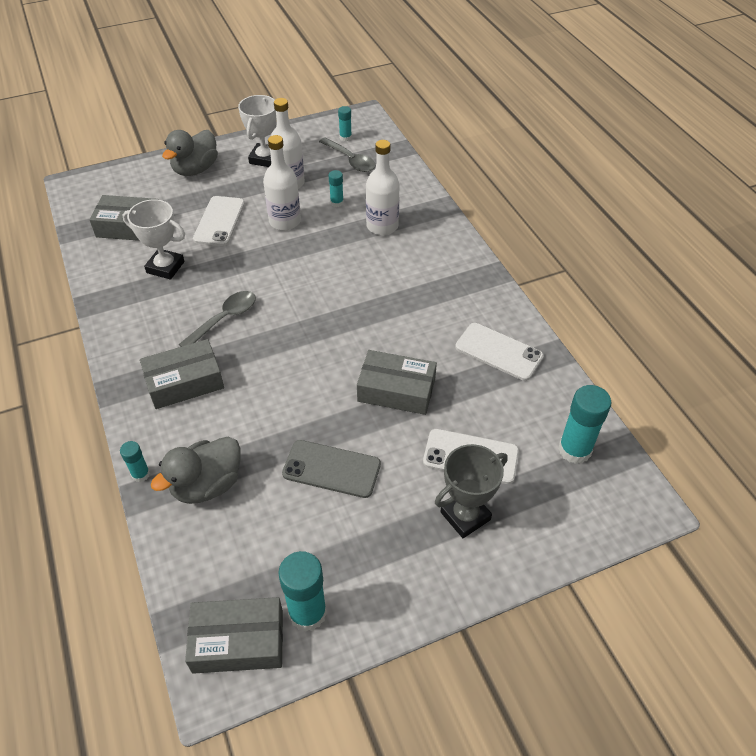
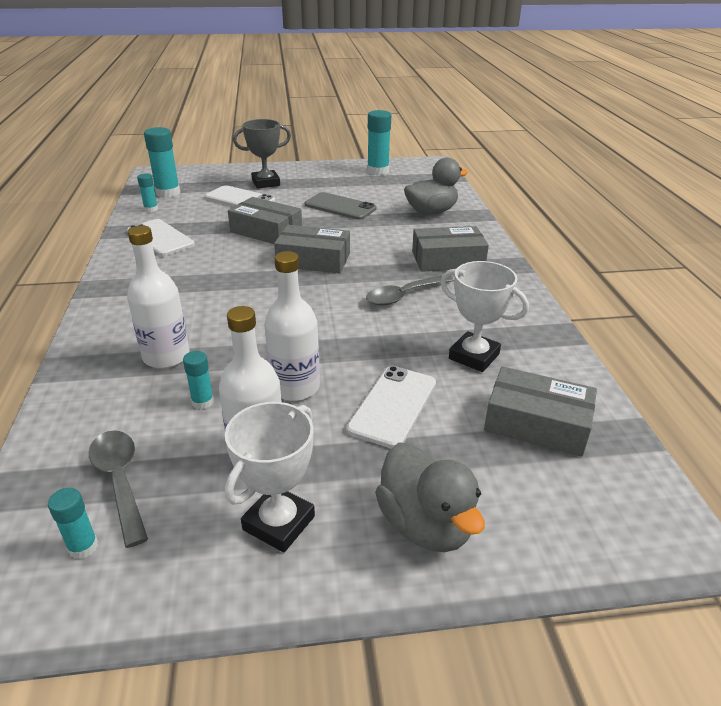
camera: 165 degrees left, 15 degrees down
turquoise glue stick [120,441,150,482] -> turquoise glue stick moved to [137,173,158,212]
grey duck [162,130,218,176] -> grey duck turned 105 degrees clockwise [375,442,485,552]
grey box [185,597,283,674] -> grey box moved to [274,225,350,273]

